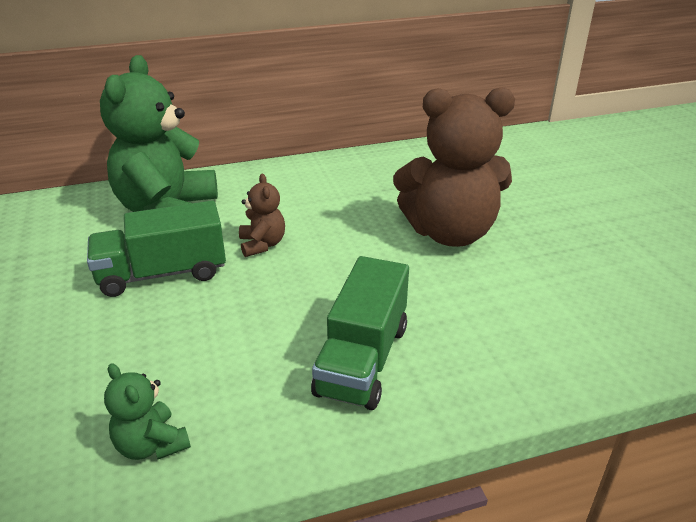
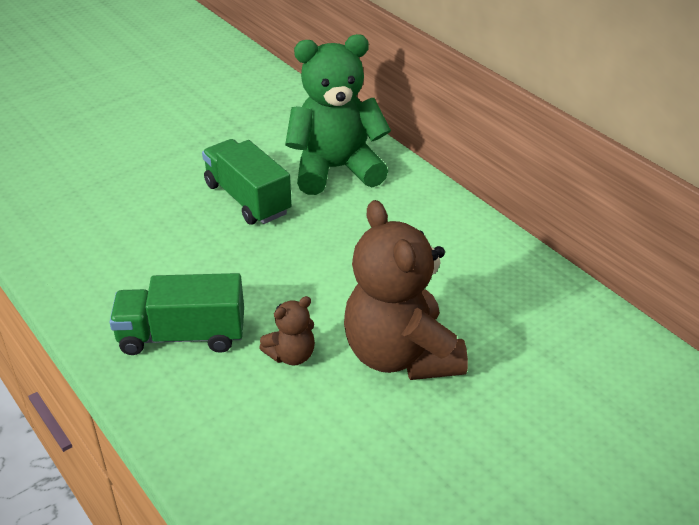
camera: 70 degrees right, 5 degrees up
green teddy bear [104,363,191,460] -> none
brown teddy bear [239,174,285,257] -> brown teddy bear moved to [259,296,315,365]

